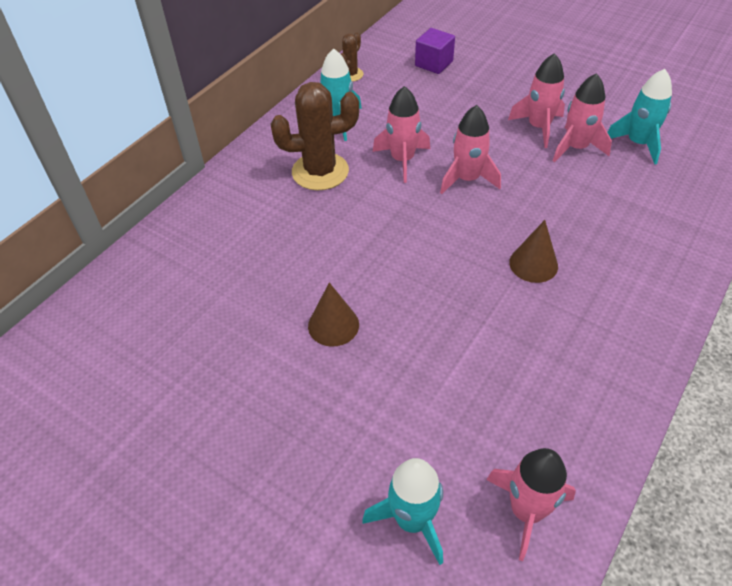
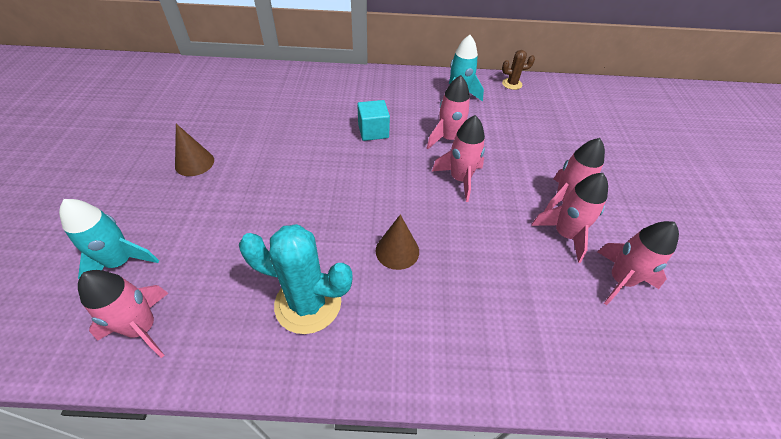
camera: 55 degrees right, 0 degrees up
brown cactus [271,82,359,190] -> none
brown cone [308,283,359,346] -> brown cone moved to [175,124,214,176]
purple cube [415,28,455,74] -> none
turquoise rocket [607,69,672,165] -> pink rocket [598,221,679,305]
none -> turquoise cactus [239,224,353,334]
none -> turquoise cube [357,100,390,141]

